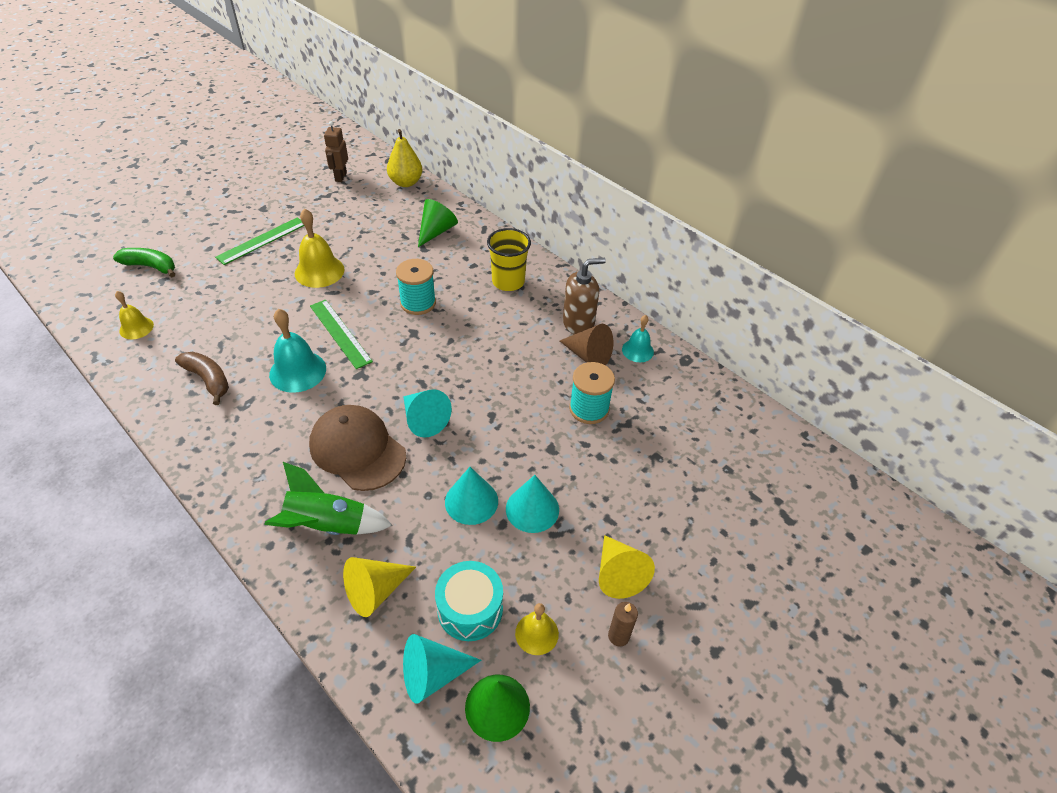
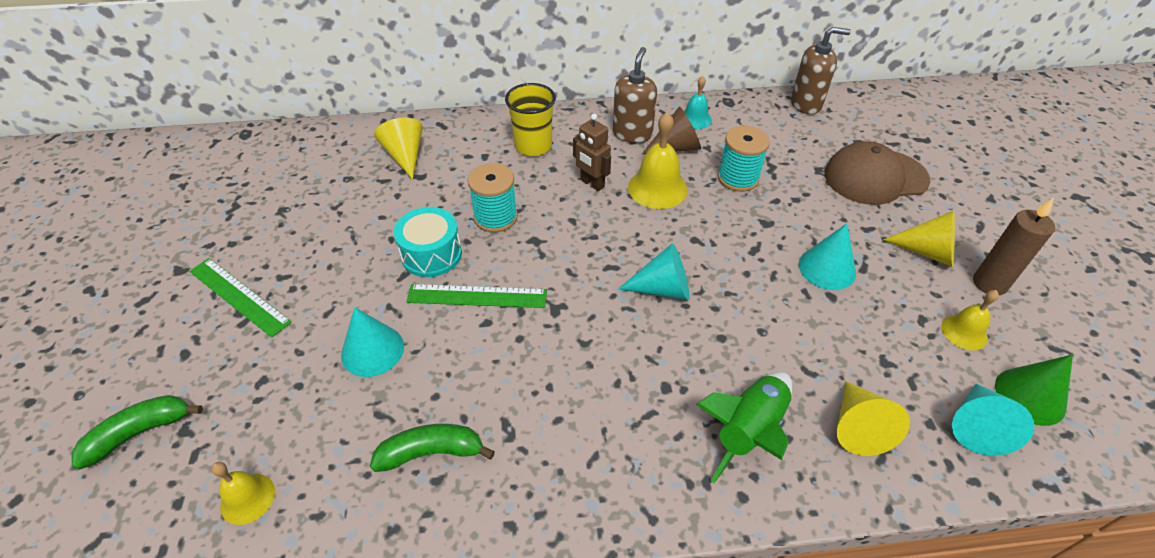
camera: 50 degrees left, 0 degrees up
brown banana [175,352,229,405] -> green banana [370,424,495,472]
green ruler [215,217,304,265] -> green ruler turned 45 degrees counterclockwise [189,258,292,338]
turquoise bell [269,309,326,393] -> none
yellow bell [295,208,345,288] -> yellow bell moved to [628,112,688,209]
brown cap [309,405,406,491] -> brown cap moved to [825,141,930,205]
brown robot [324,121,348,182] -> brown robot moved to [573,114,611,191]
yellow pear [387,129,422,187] -> none
green cone [418,199,458,247] -> yellow cone [374,118,423,179]
turquoise drum [435,561,503,641] -> turquoise drum moved to [394,207,462,277]
turquoise cone [445,467,498,525] -> turquoise cone moved to [341,307,404,377]
brown candle [608,602,638,647] -> brown candle [973,198,1055,295], size x1.61
none -> brown soap dispenser [791,27,851,114]

